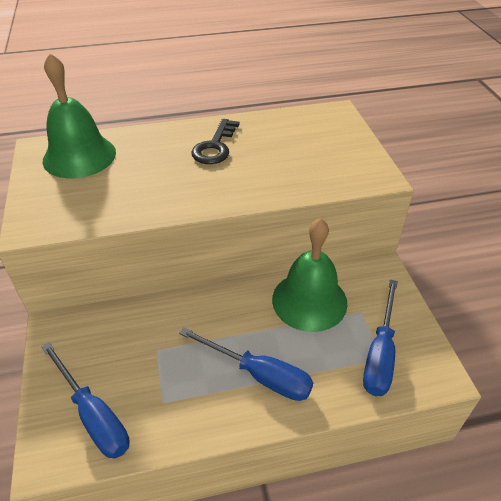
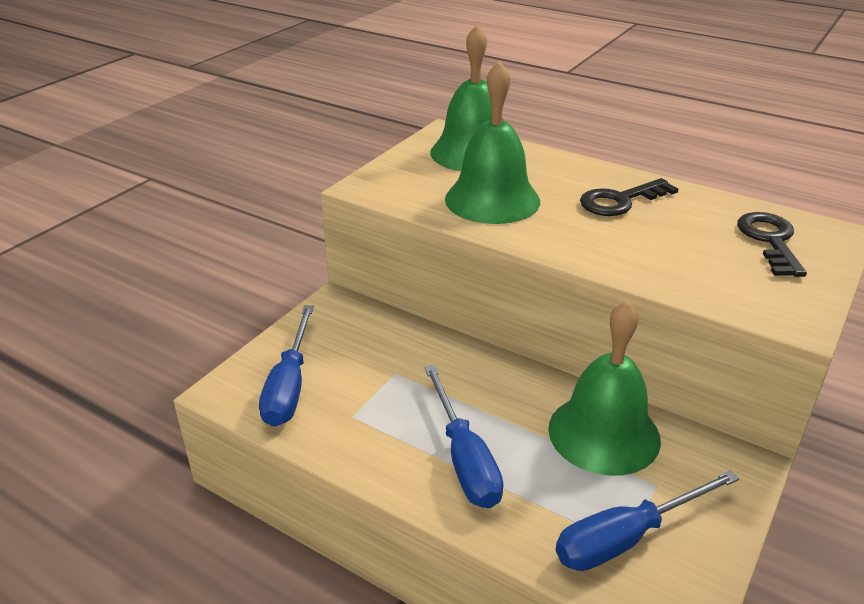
camera: 45 degrees right, 10 degrees down
none -> green bell [445,60,540,224]
none -> black key [737,212,807,277]

